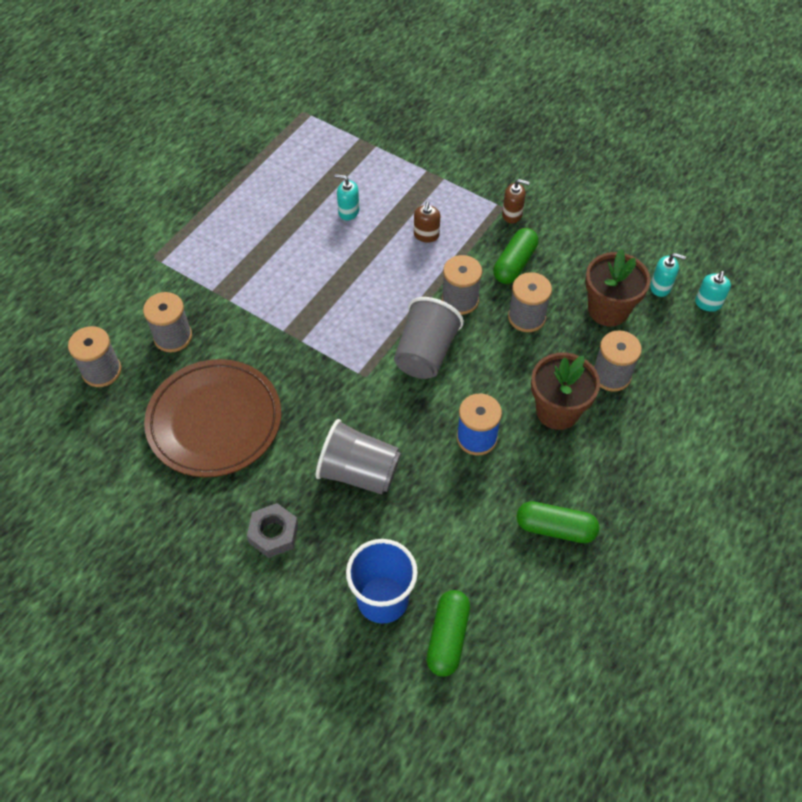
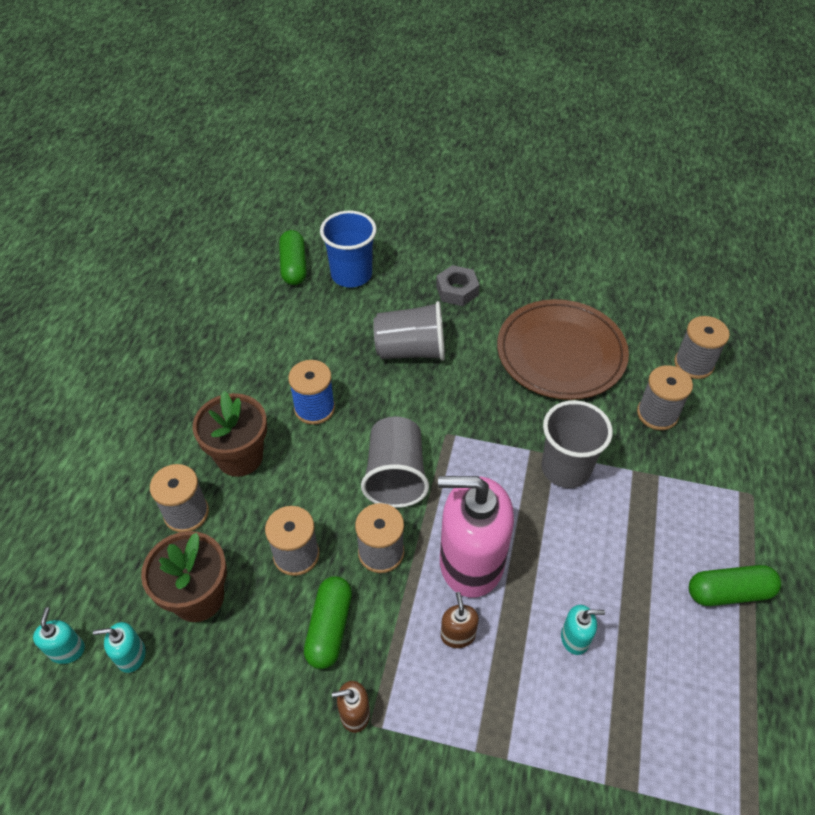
camera: 160 degrees right, 5 degrees down
green capsule [517,501,599,543] -> green capsule moved to [689,565,781,606]
none -> pink soap dispenser [438,476,514,598]
none -> grey cup [541,400,613,488]

